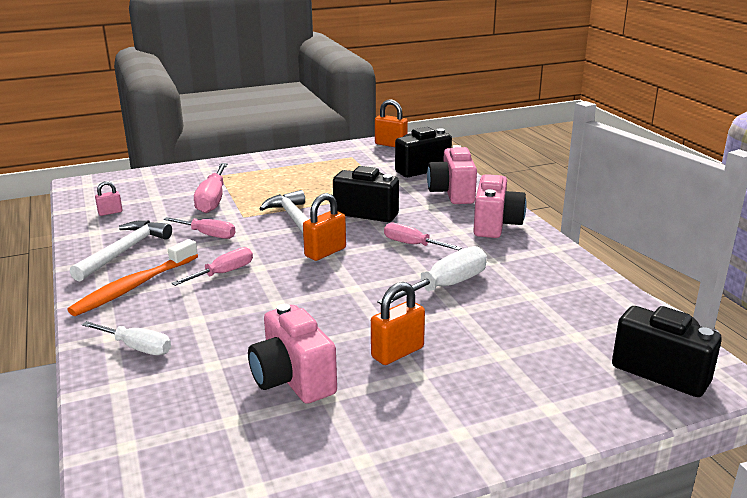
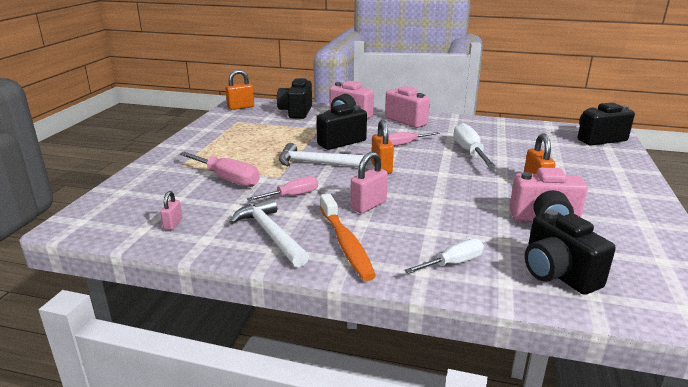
camera: 55 degrees left, 0 degrees up
pink screwdriver [171,247,253,286] -> pink padlock [350,152,388,213]
none -> black camera [525,210,616,295]

